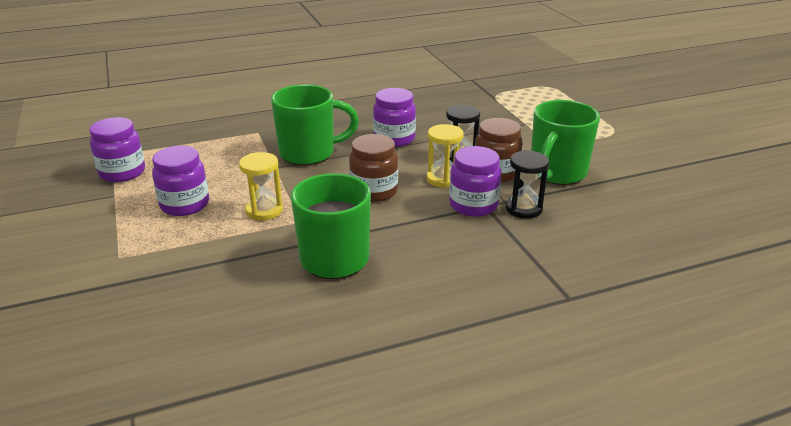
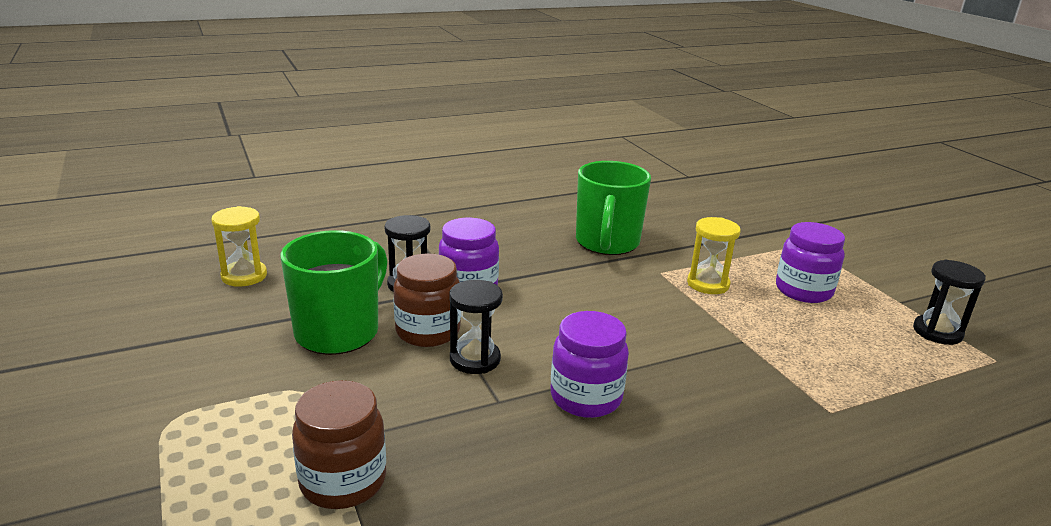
camera: 175 degrees right, 5 degrees down
purple jar [89,117,145,182] -> black hourglass [913,259,986,345]
green mug [271,84,359,165] -> none
brown jar [349,134,398,202] -> brown jar moved to [292,380,386,509]
yellow hourglass [427,124,464,188] -> yellow hourglass moved to [211,206,267,287]

